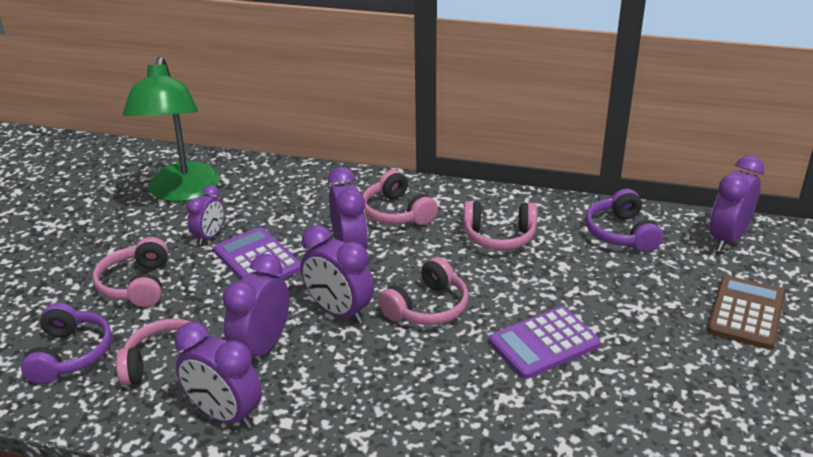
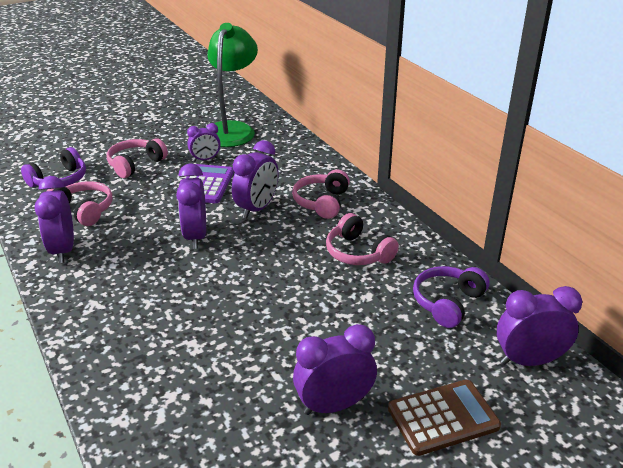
camera: 45 degrees right, 0 degrees up
green lamp [123,57,220,202] -> green lamp turned 150 degrees clockwise [207,23,258,147]
purple clock [223,254,289,357] -> purple clock moved to [293,324,377,415]
pink headphones [378,257,469,325] -> none
purple calculator [489,306,601,379] -> none

